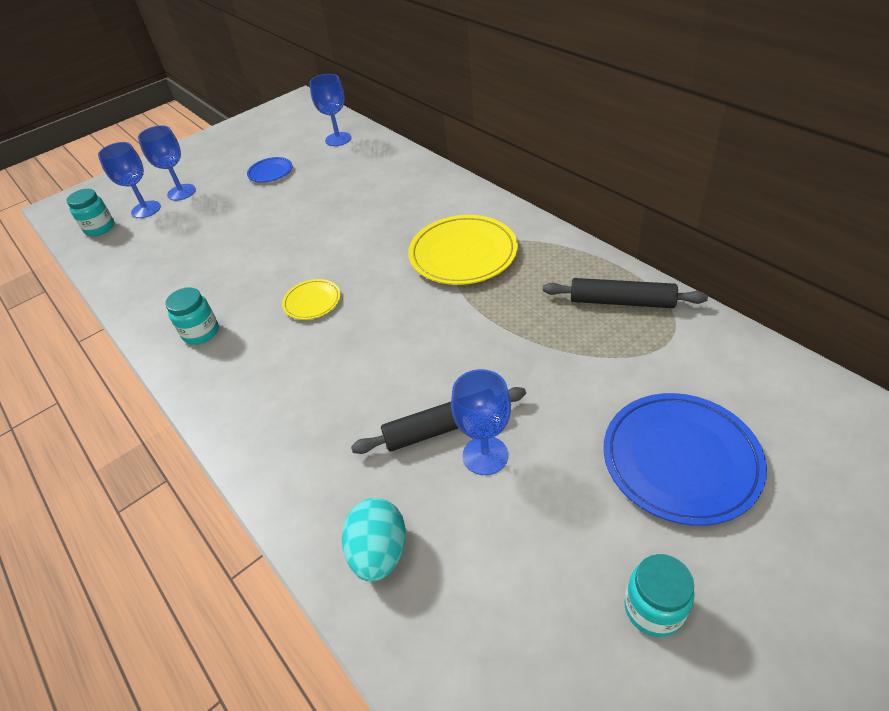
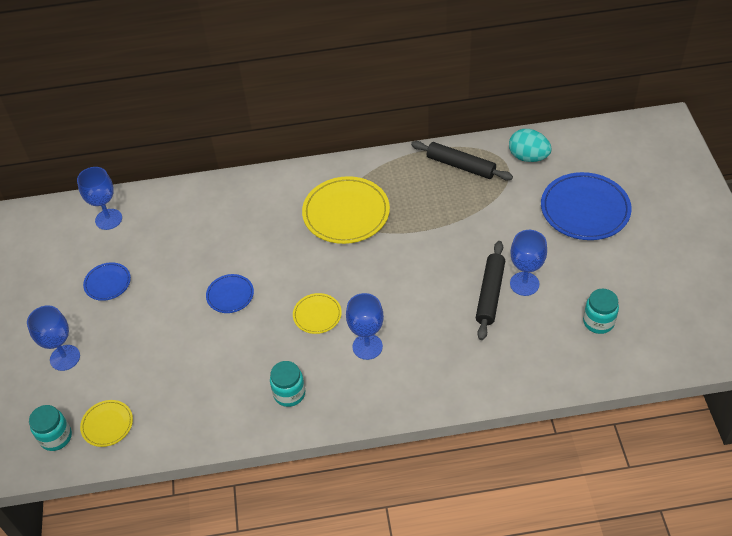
camera: 60 degrees left, 5 degrees up
blue goblet [98,142,161,218] -> blue goblet moved to [346,293,384,360]
turquoise egg [342,498,406,582] -> turquoise egg moved to [509,129,552,162]
black rolling pin [543,278,708,308] -> black rolling pin turned 75 degrees clockwise [411,141,513,180]
turquoise jar [624,554,695,637] -> turquoise jar moved to [583,289,619,334]
none -> yellow plate [80,400,133,447]
none -> blue plate [206,274,254,313]

